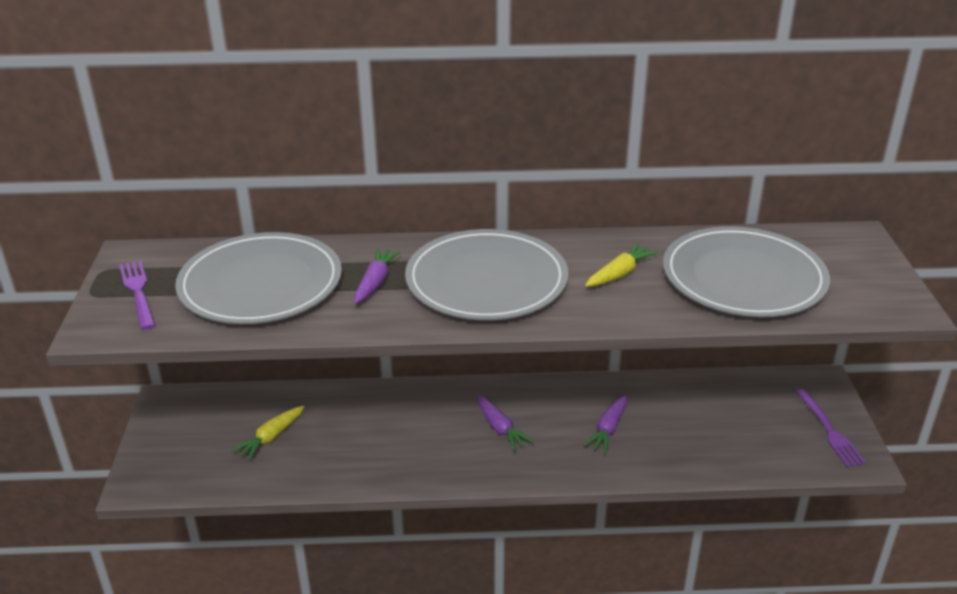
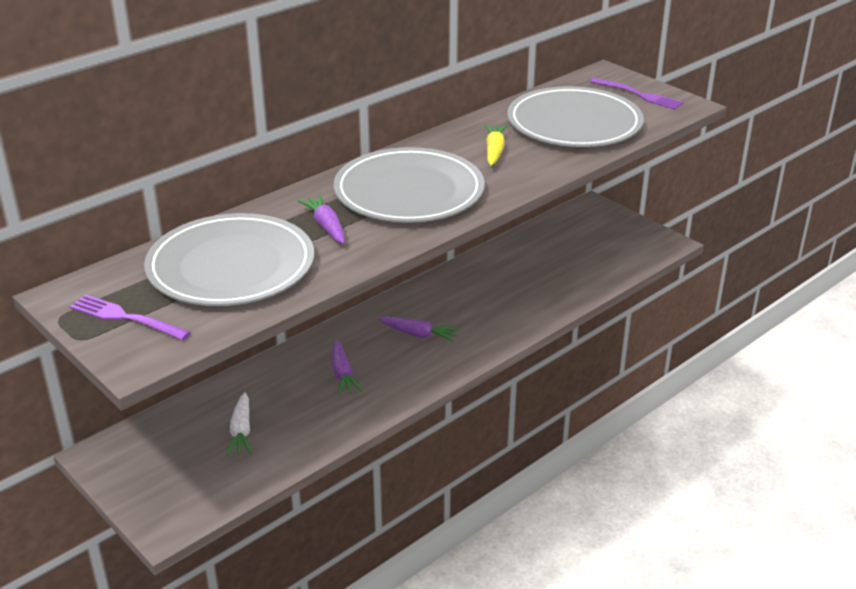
camera: 40 degrees left, 0 degrees up
yellow carrot [231,405,305,461] -> white carrot [226,392,252,456]
purple carrot [584,395,627,453] -> purple carrot moved to [332,340,362,395]
purple fork [796,389,866,467] -> purple fork moved to [590,78,684,110]

